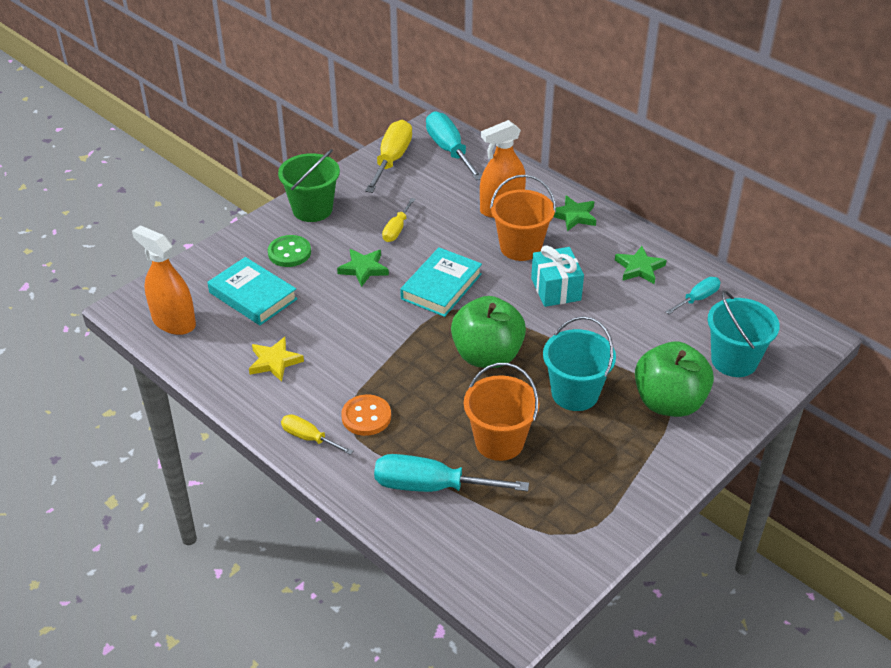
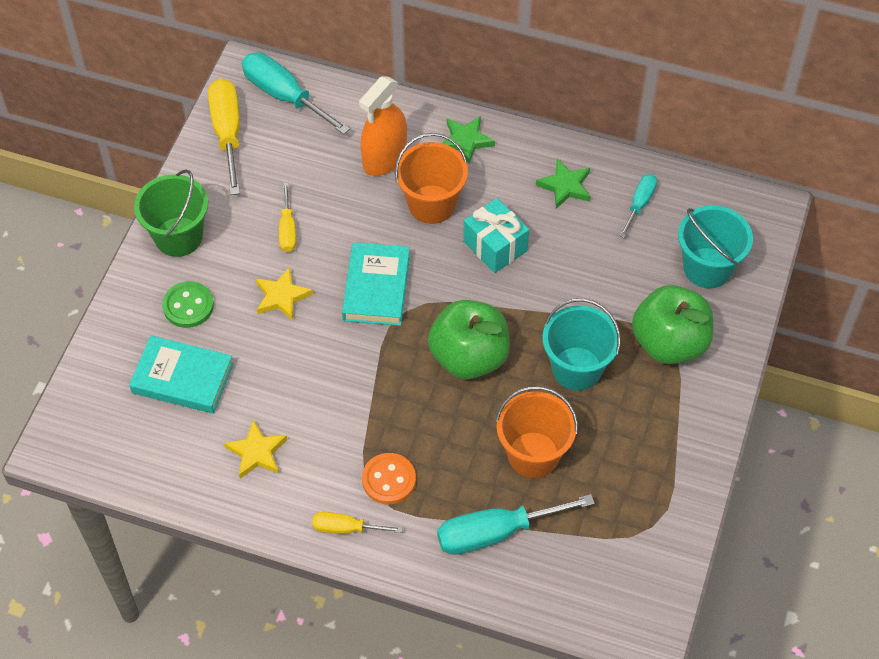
camera: 25 degrees left, 15 degrees up
orange spray bottle [132,225,196,335] -> none
green star [337,249,389,287] -> yellow star [256,267,313,321]

